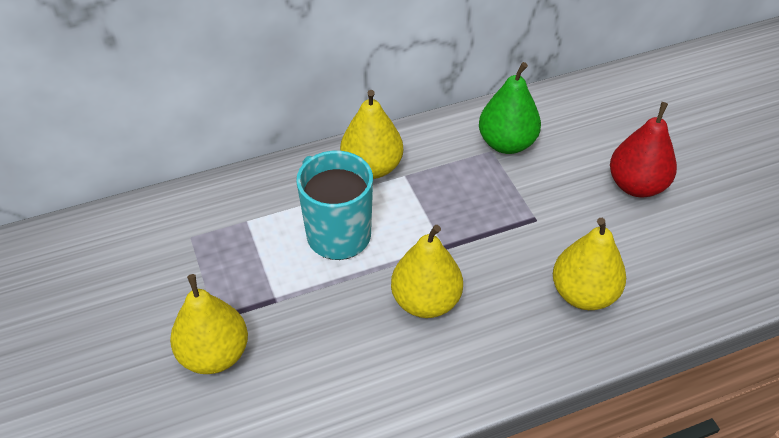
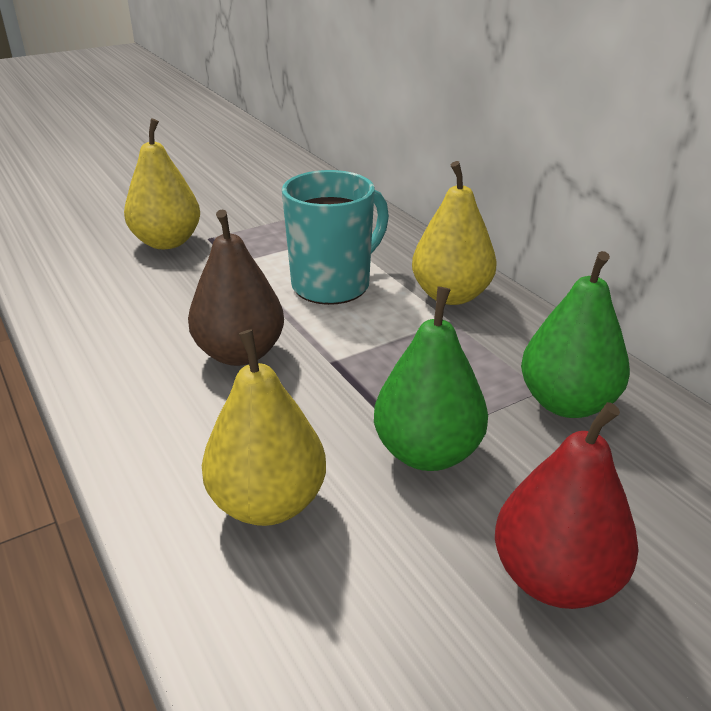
camera: 80 degrees right, 15 degrees down
yellow pear [391,225,463,318] -> brown pear [188,210,284,366]
none -> green pear [374,287,488,471]

